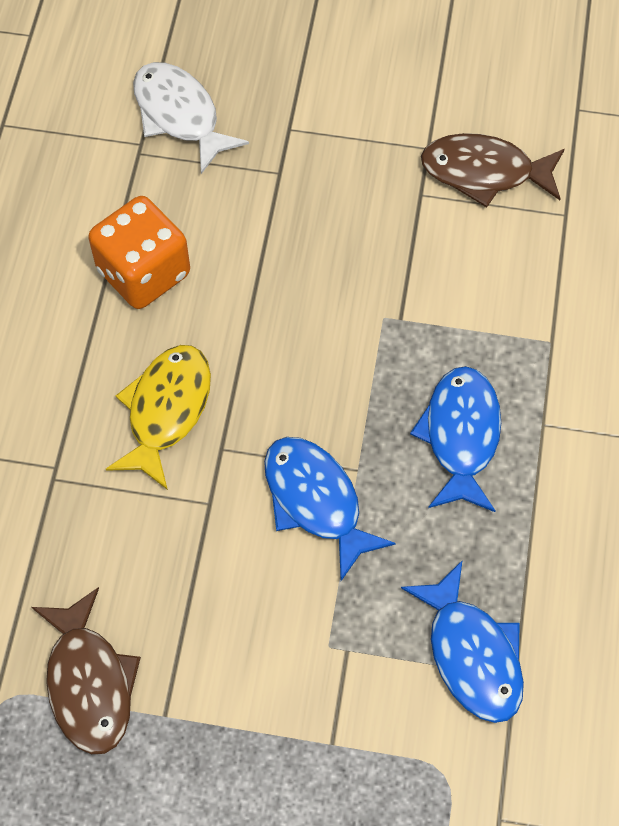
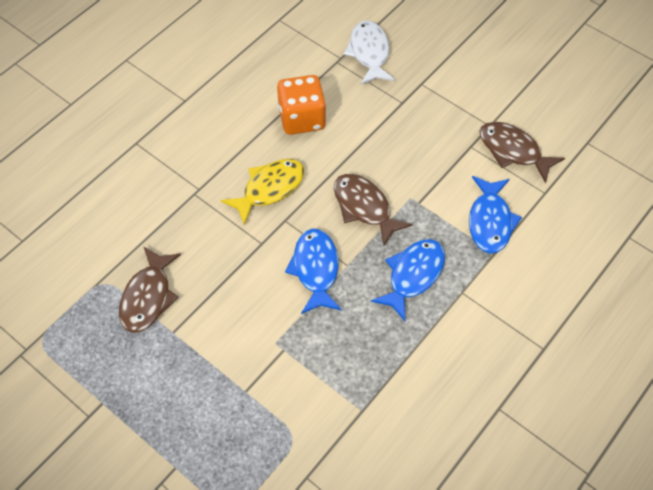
camera: 30 degrees right, 5 degrees down
blue fish [401,560,524,723] -> blue fish moved to [469,176,522,254]
none -> brown fish [334,174,413,246]

